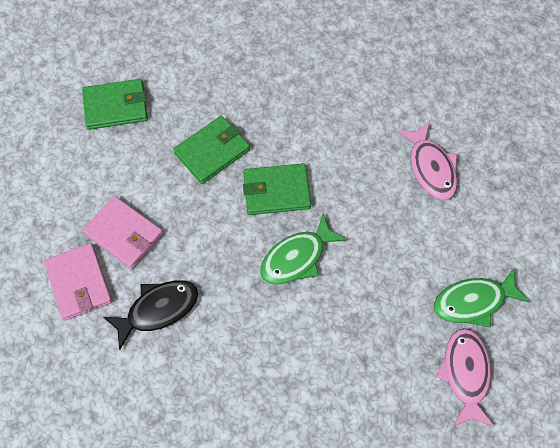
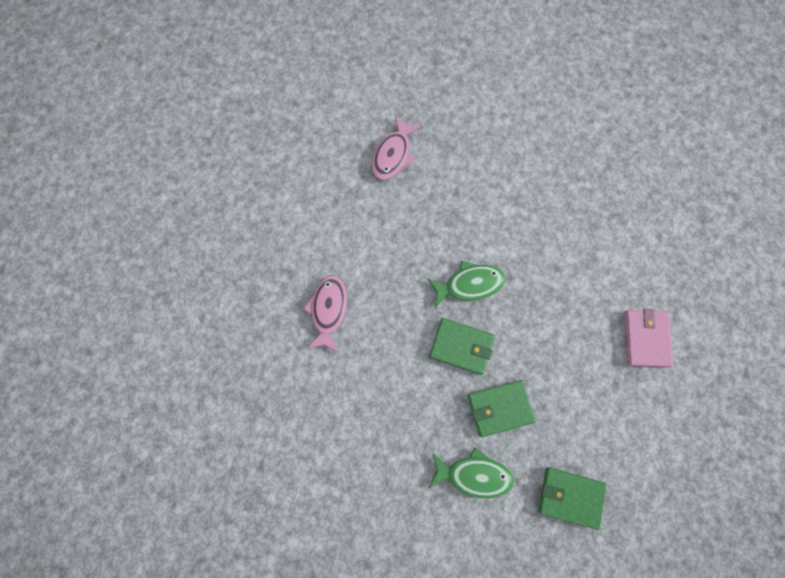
camera: 155 degrees left, 10 degrees up
pink wallet [82,196,163,269] -> none
black fish [103,280,198,350] -> none
green fish [433,268,530,328] -> green fish moved to [429,448,514,498]

